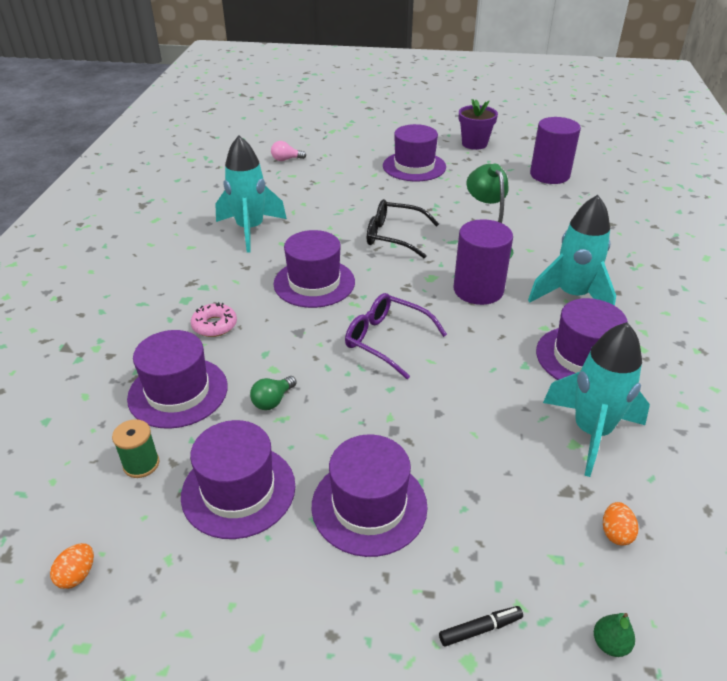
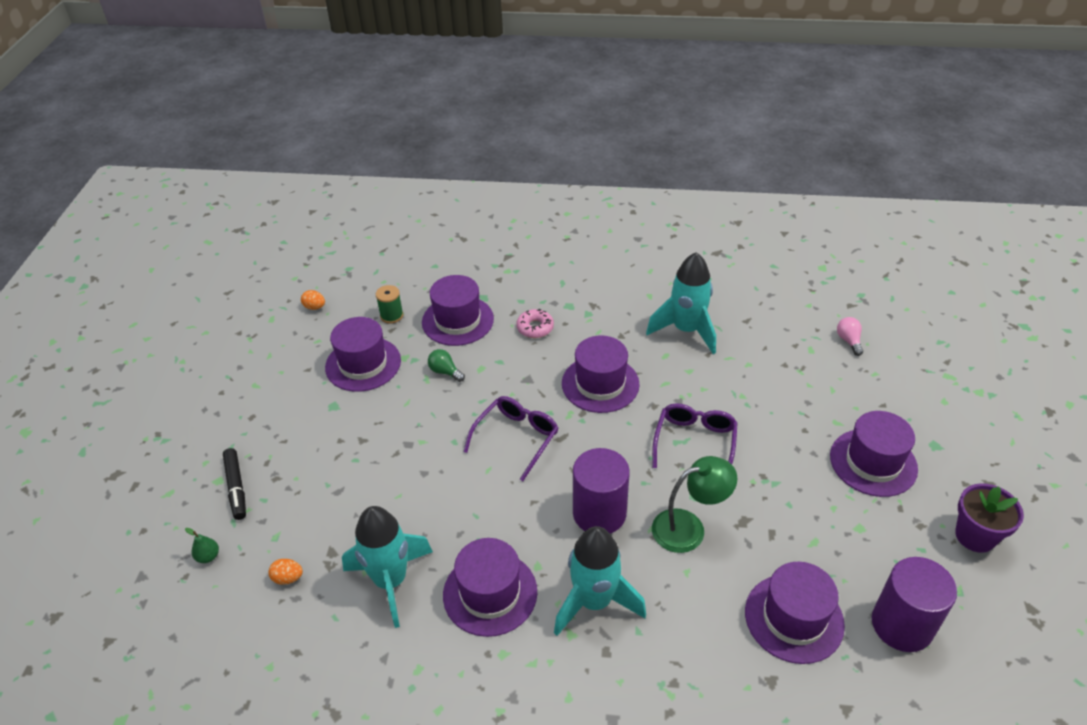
camera: 90 degrees right, 5 degrees up
purple hat [312,435,428,557] -> purple hat moved to [745,562,845,664]
black glasses [367,199,439,258] -> purple glasses [652,403,738,468]
black marker [439,606,523,647] -> black marker [223,448,246,520], size x1.54

